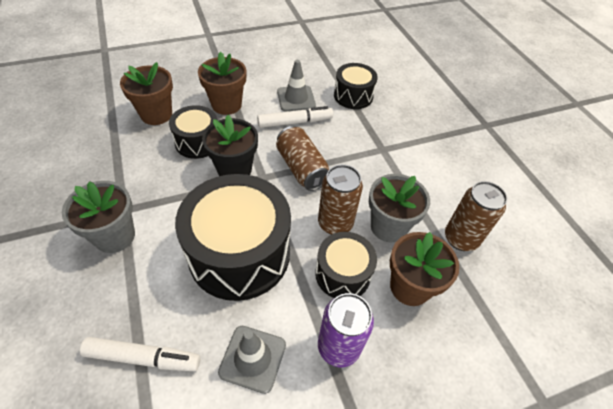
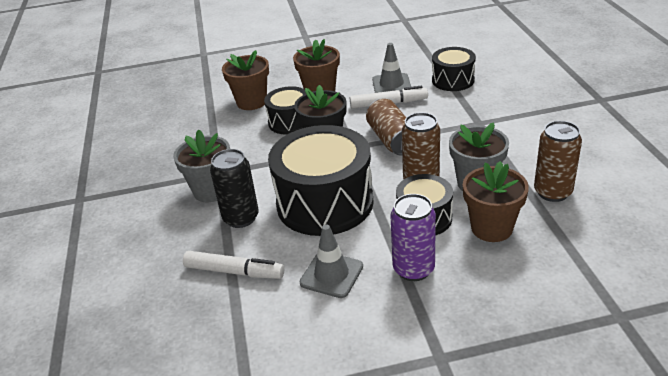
camera: 15 degrees right, 15 degrees down
none -> black can [210,149,259,228]

